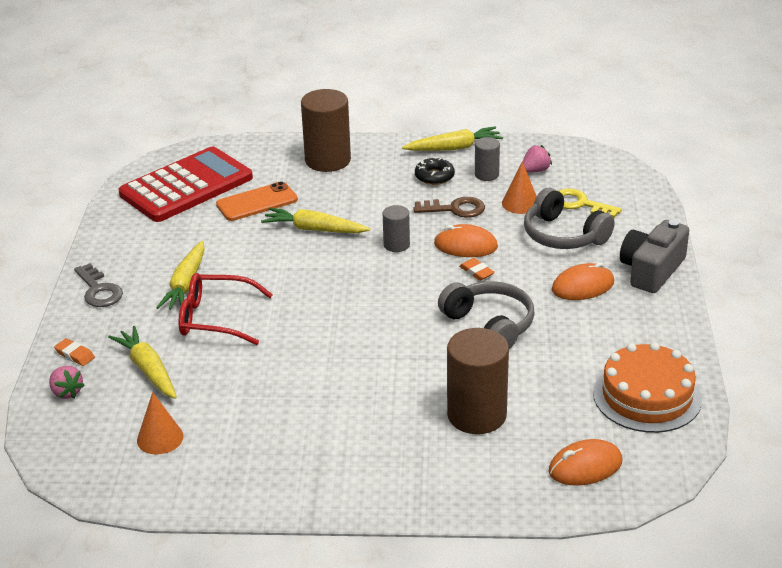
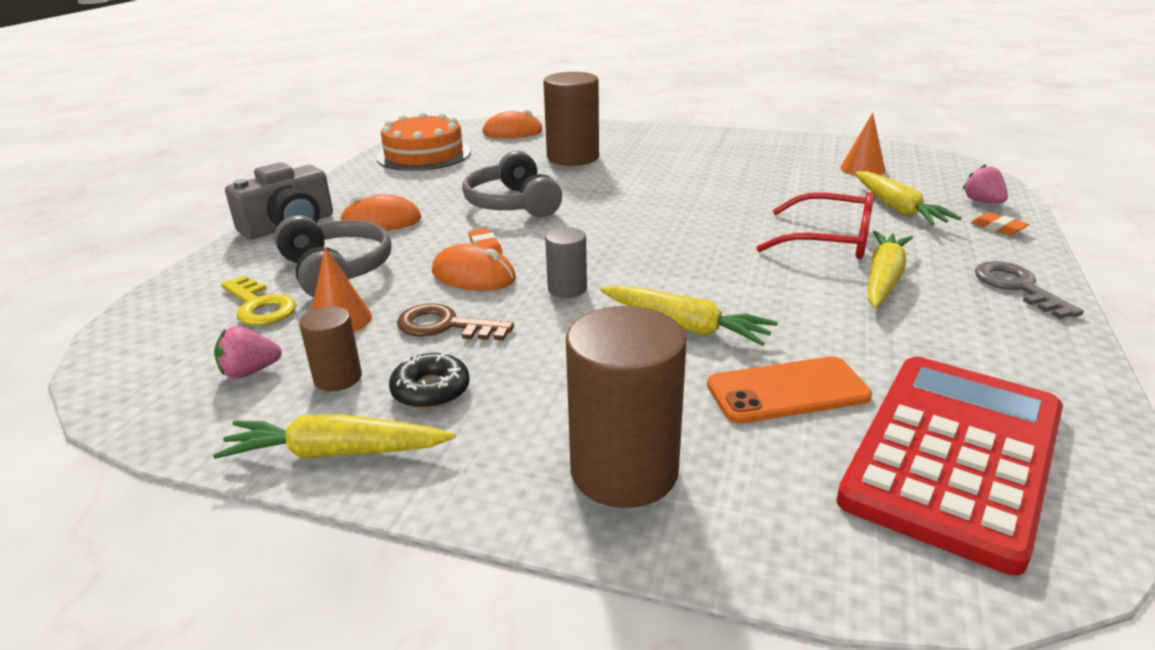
camera: 165 degrees left, 5 degrees down
red calculator [119,147,253,222] -> red calculator turned 150 degrees clockwise [836,357,1063,575]
grey cylinder [475,137,500,181] -> brown cylinder [299,306,362,391]

